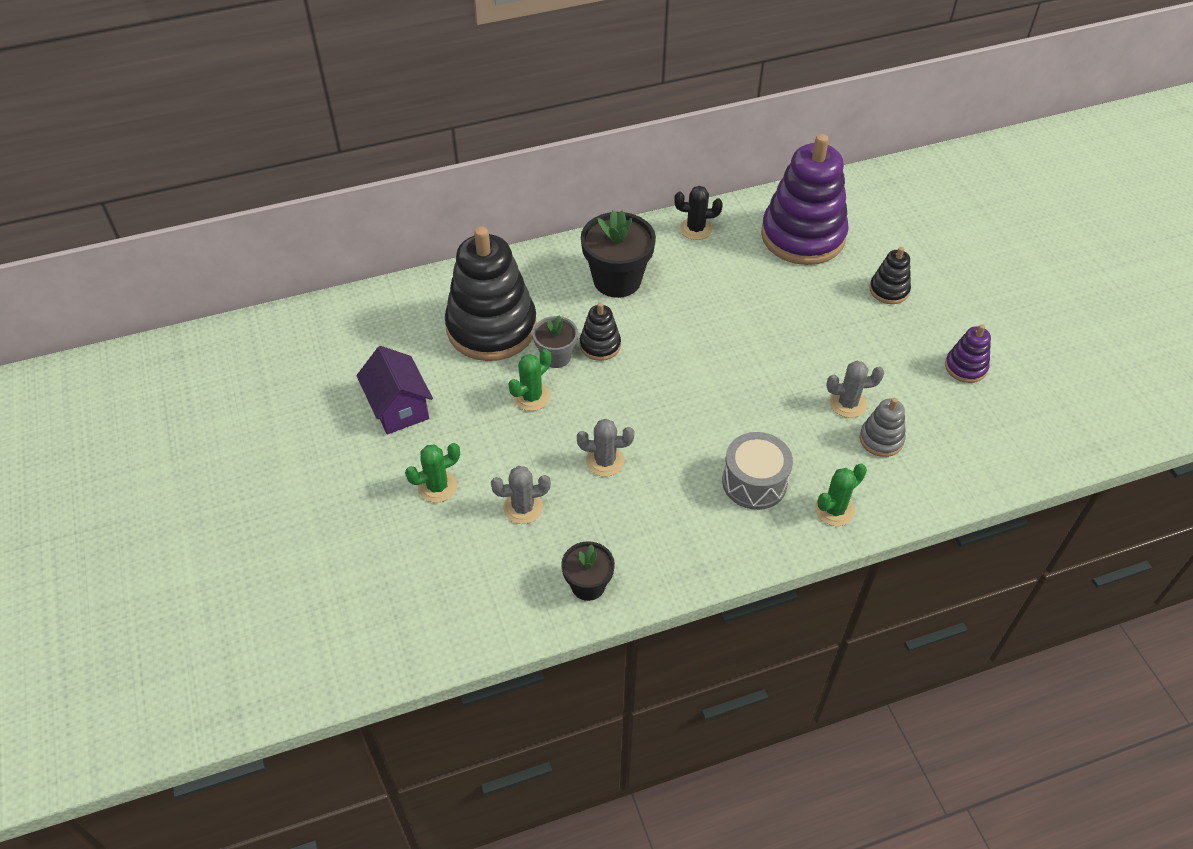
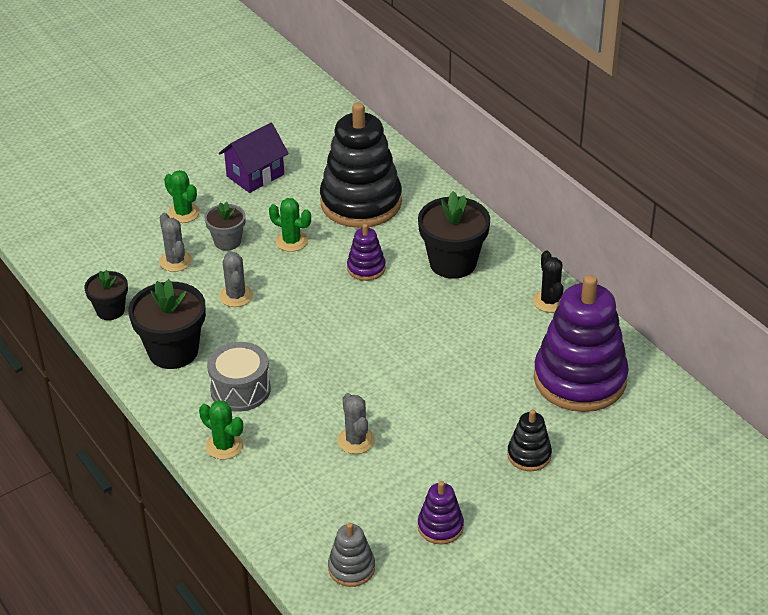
camera: 75 degrees right, 10 degrees down
grey flower pot [533,315,578,368] -> grey flower pot moved to [205,202,246,251]
black stacking toy [580,302,621,361] -> purple stacking toy [347,224,386,281]
grey stacking toy [859,398,906,457] -> grey stacking toy moved to [328,522,375,587]
none -> black flower pot [128,279,206,369]

